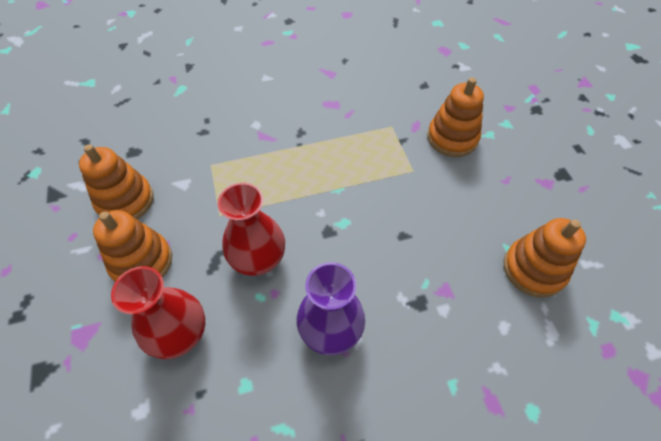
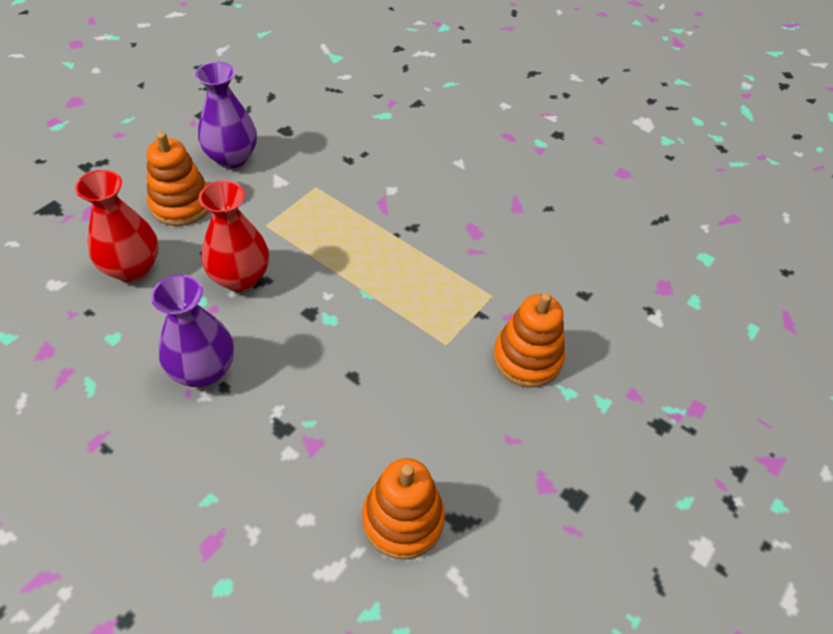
camera: 50 degrees right, 5 degrees down
orange stacking toy [79,144,154,219] -> purple vase [195,61,257,169]

